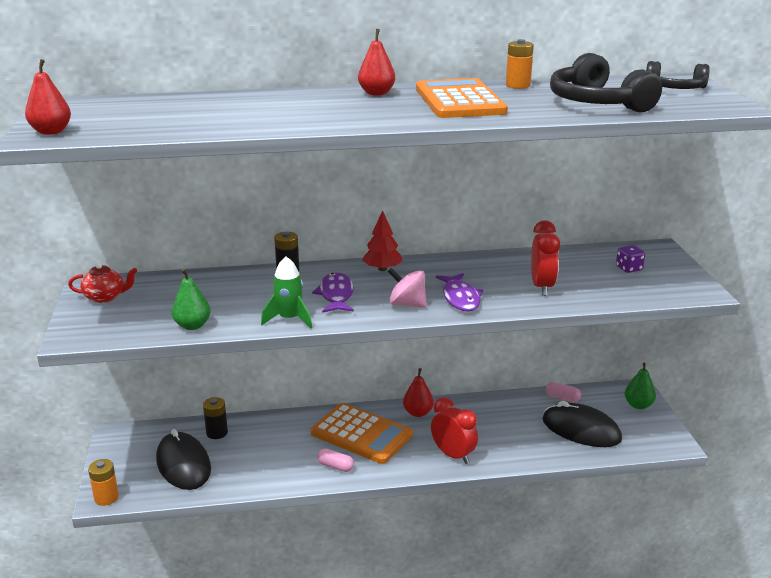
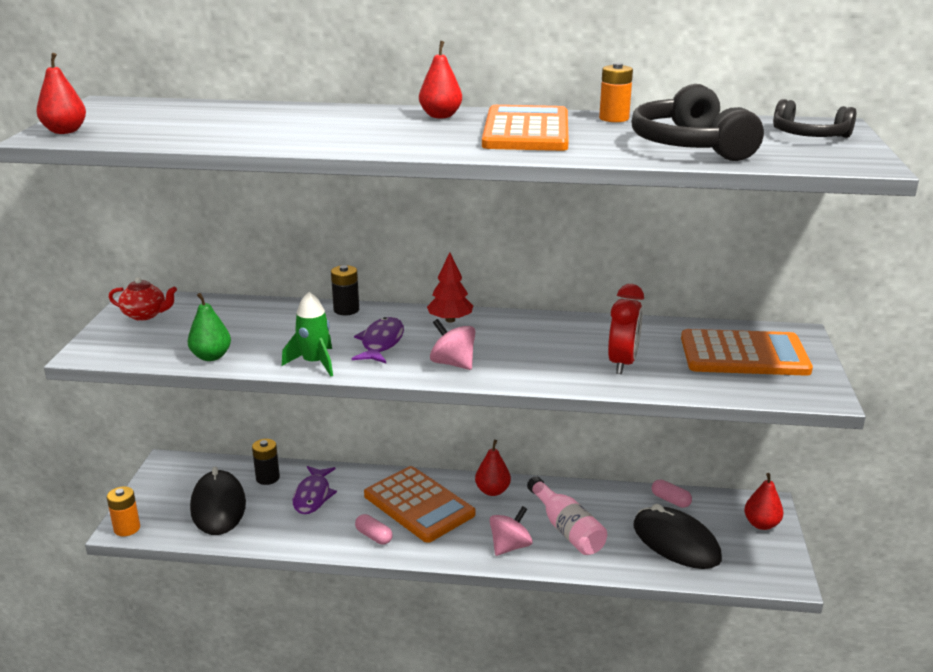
camera: 15 degrees right, 0 degrees up
red clock [431,397,478,464] -> pink spinning top [489,506,533,556]
purple fish [436,273,483,311] -> purple fish moved to [293,466,337,514]
purple dice [616,245,645,273] -> orange calculator [681,329,813,376]
green pear [624,363,656,409] -> red pear [744,473,783,530]
none -> pink bottle [527,476,607,555]

